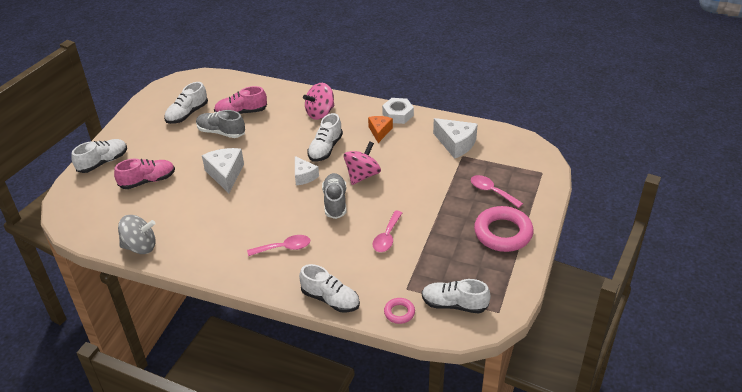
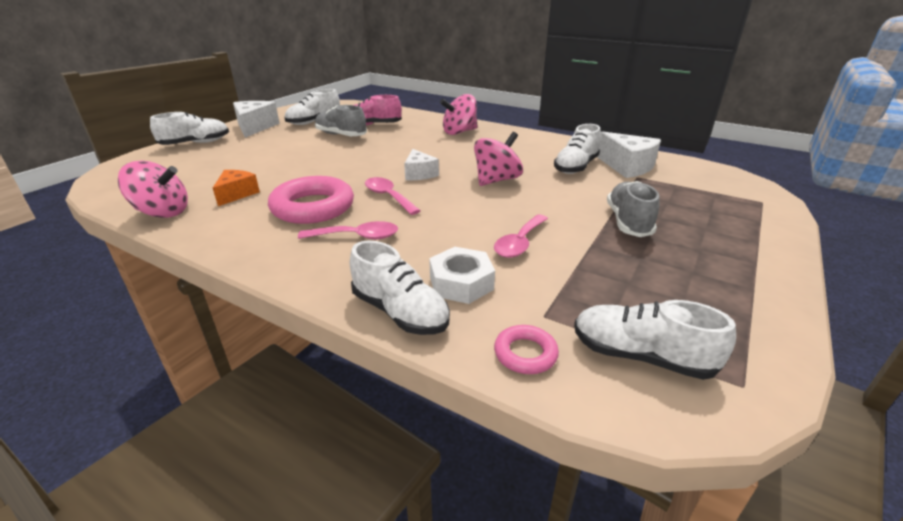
camera: 10 degrees right, 10 degrees down
pink shoe [114,159,175,189] -> none
grey spinning top [118,215,156,254] -> pink spinning top [118,161,188,218]
white cheese [202,148,244,193] -> white cheese moved to [233,101,280,138]
white shoe [307,113,343,162] -> white shoe moved to [554,124,601,174]
grey shoe [322,173,346,219] -> grey shoe moved to [607,181,659,237]
orange cheese [368,116,393,143] -> orange cheese moved to [213,170,260,206]
white nut [382,98,414,124] -> white nut moved to [429,247,495,304]
pink spoon [471,175,523,208] -> pink spoon moved to [365,177,421,215]
pink ring [474,206,534,252] -> pink ring moved to [268,176,354,224]

